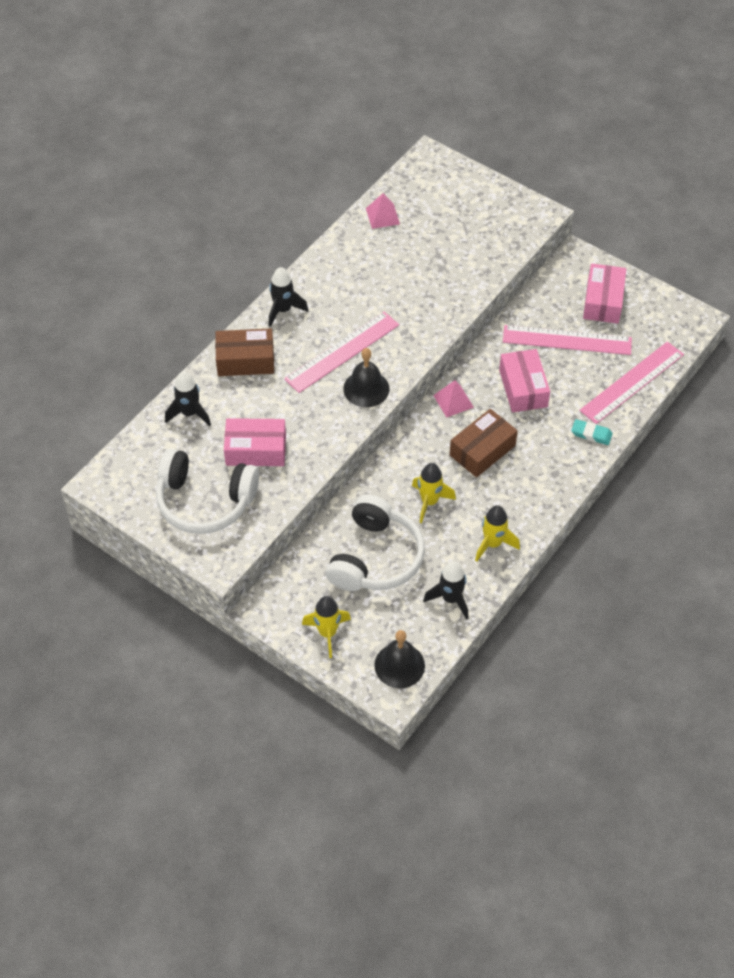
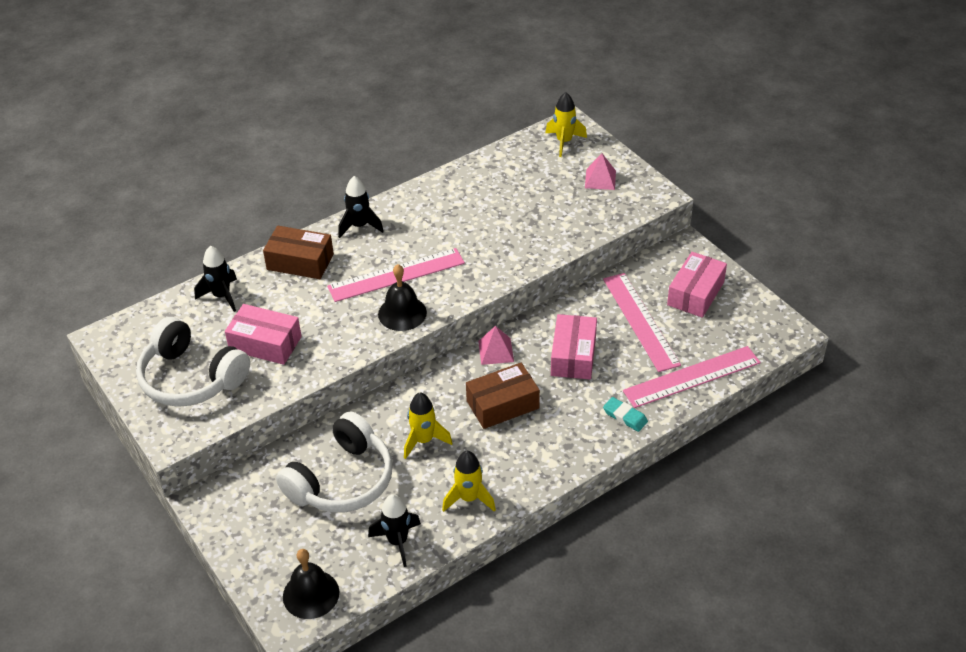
camera: 20 degrees right, 10 degrees down
yellow rocket [302,596,351,658] -> yellow rocket moved to [545,92,587,157]
pink pyramid [366,193,400,229] -> pink pyramid moved to [585,153,616,190]
pink ruler [503,325,632,355] -> pink ruler turned 45 degrees clockwise [603,273,681,372]

